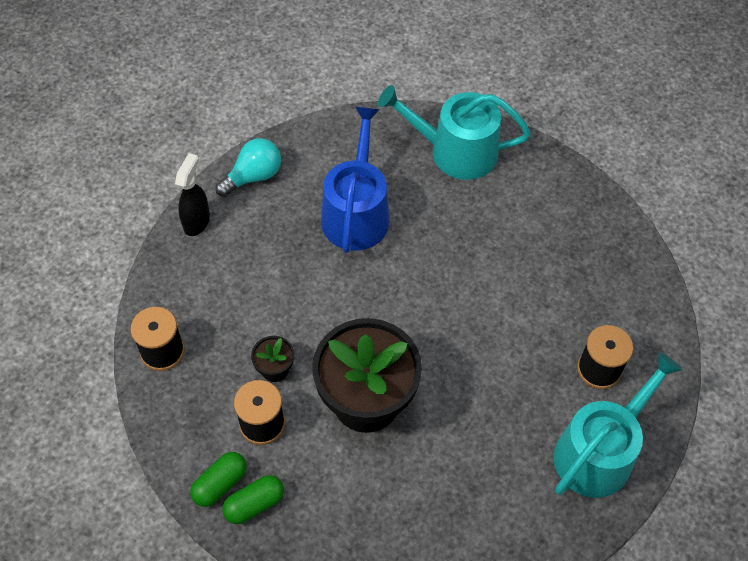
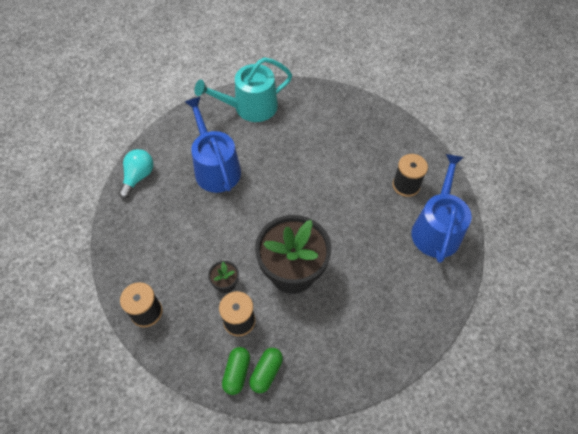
camera: 30 degrees left, 0 degrees up
black spray bottle [175,153,210,236] -> none
turquoise watering can [554,352,683,498] -> blue watering can [412,154,472,263]

